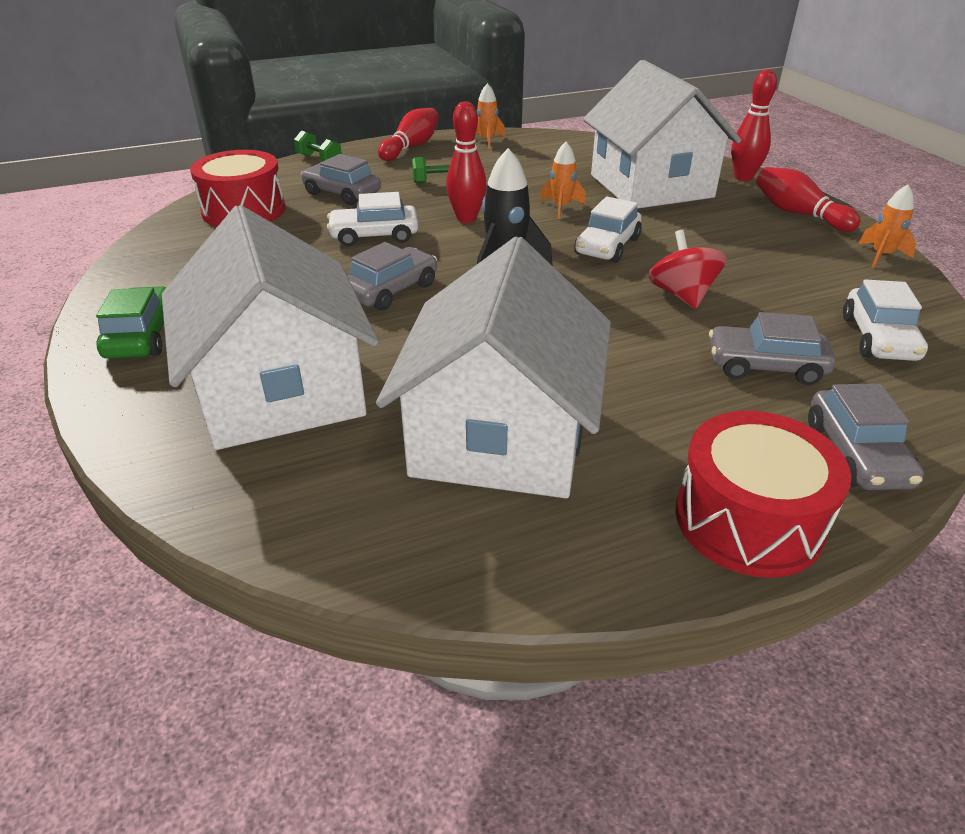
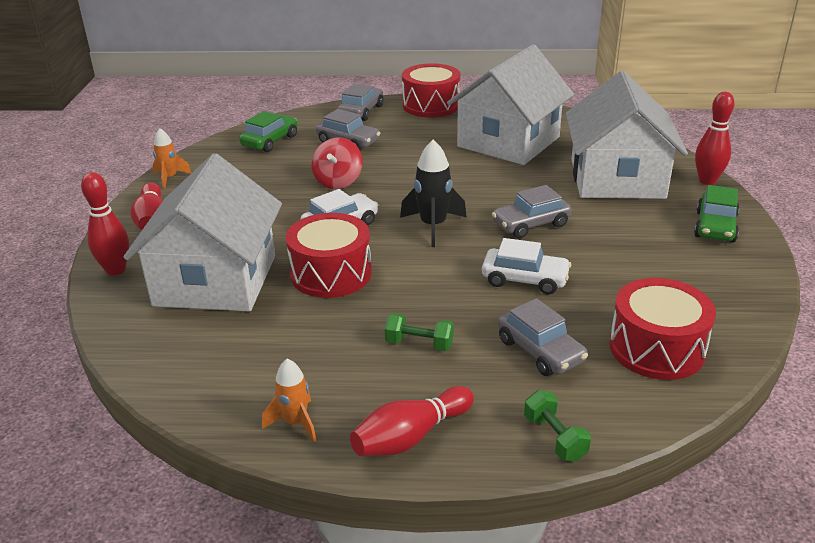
camera: 155 degrees left, 5 degrees down
red bowling pin [446,101,487,223] -> red bowling pin moved to [695,92,735,185]
orange rocket [540,142,586,219] -> red drum [286,213,372,298]
white car [843,280,928,361] -> green car [239,111,298,152]

